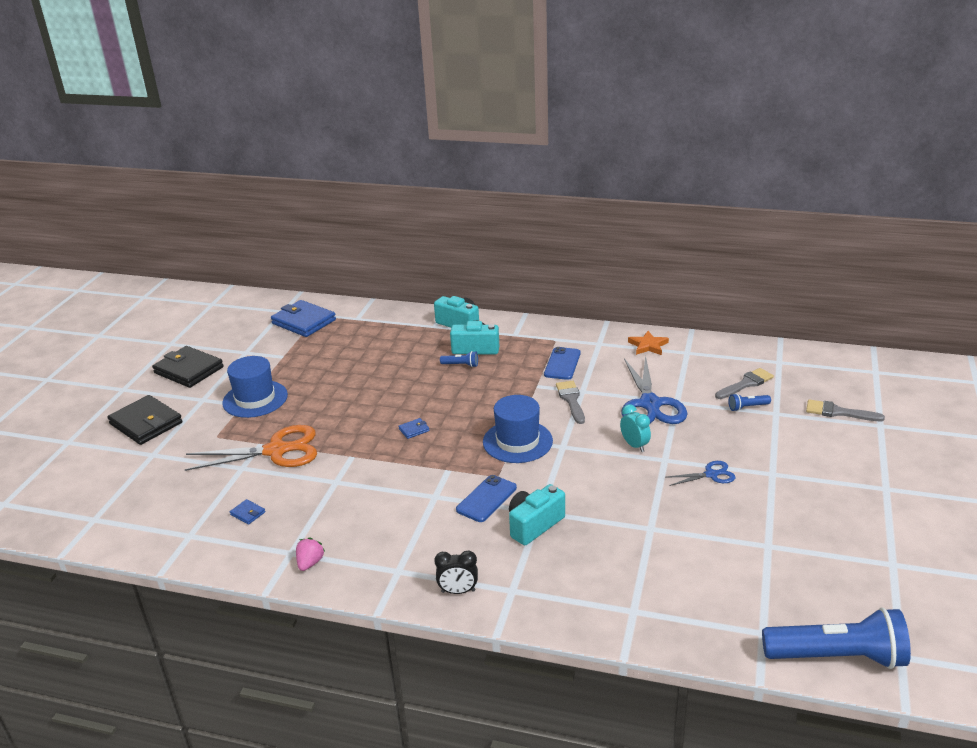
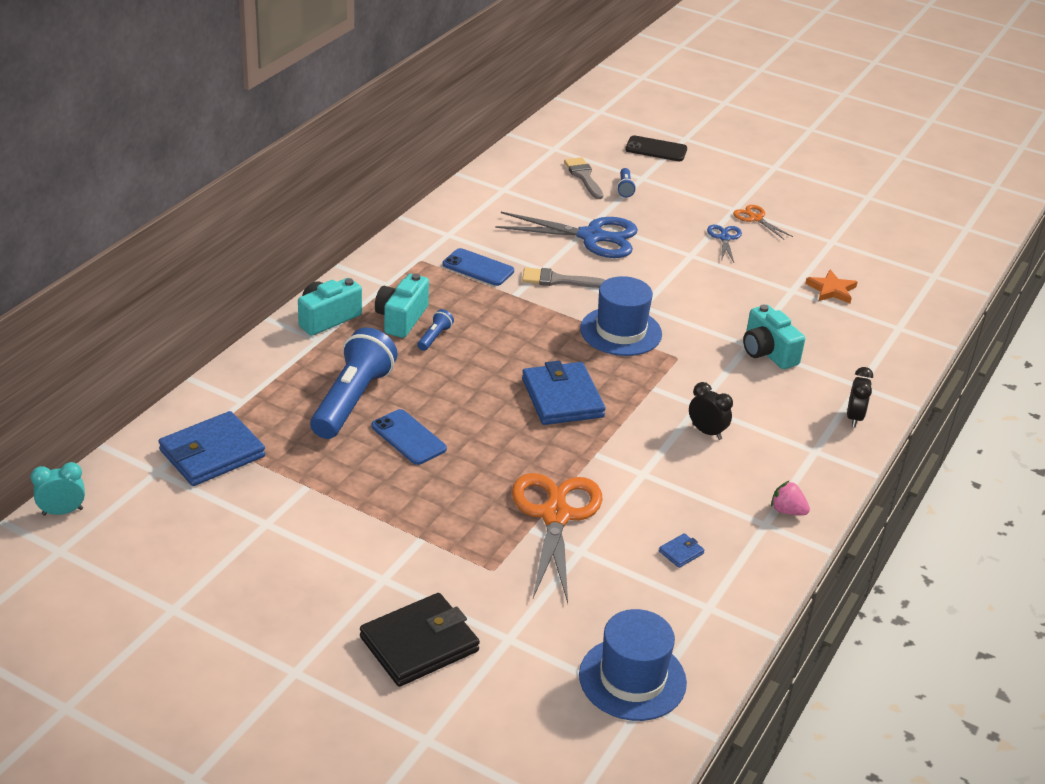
camera: 80 degrees left, 5 degrees up
black wallet [152,346,224,388] -> none
blue hat [222,356,288,418] -> blue hat moved to [579,609,687,721]
blue wallet [398,418,430,439] -> blue wallet [522,361,606,425], size x2.43
blue phone [456,475,517,522] -> blue phone moved to [371,409,447,465]
turquoise clock [620,404,651,452] -> turquoise clock moved to [31,462,85,516]
orange star [628,331,669,355] -> orange star moved to [805,270,857,303]
blue flashlight [762,607,911,669] -> blue flashlight moved to [310,328,398,439]
grey brush [806,399,885,421] -> black phone [625,135,687,161]
none -> black clock [689,382,733,440]
none -> orange scissors [733,205,793,239]

